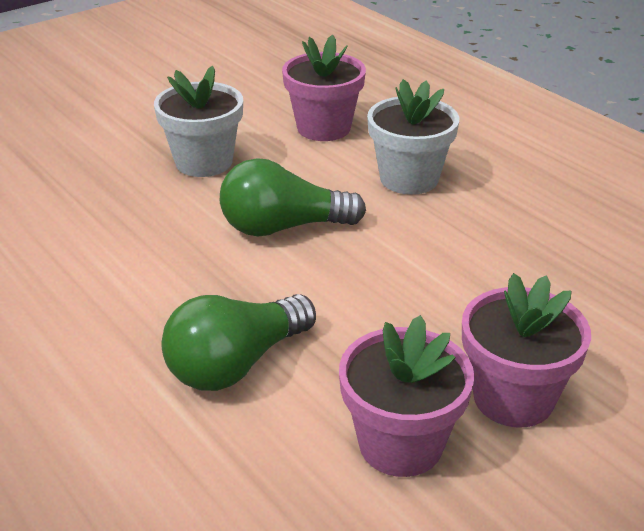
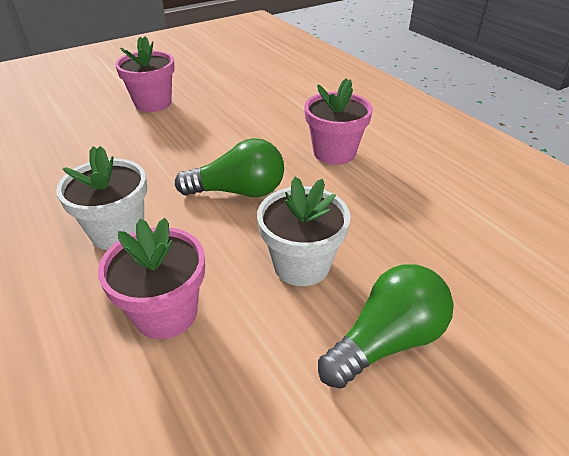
camera: 175 degrees left, 5 degrees up
green light bulb [162,294,316,391] -> green light bulb moved to [318,264,453,389]
pink flower pot [339,315,475,477] -> pink flower pot moved to [304,78,373,165]

